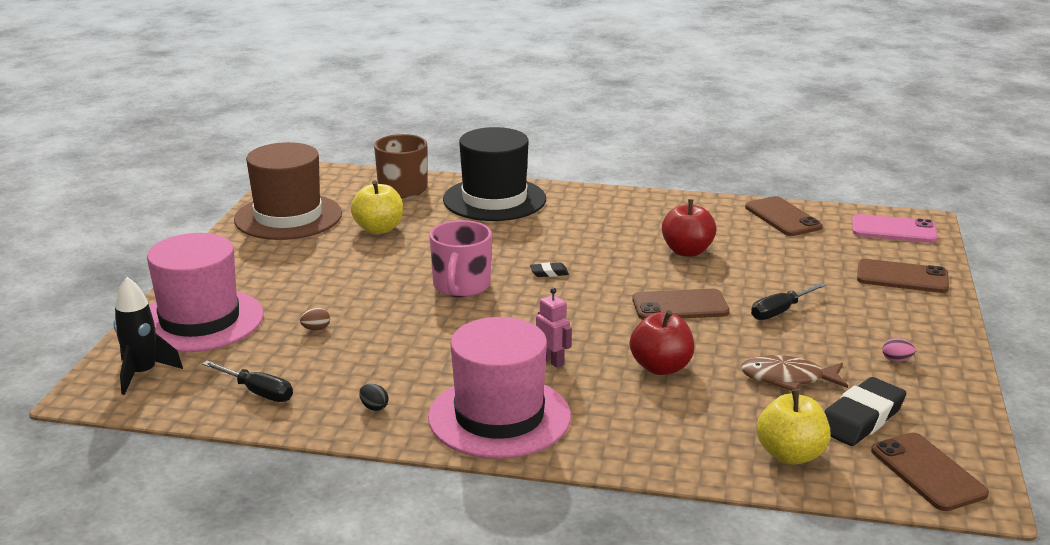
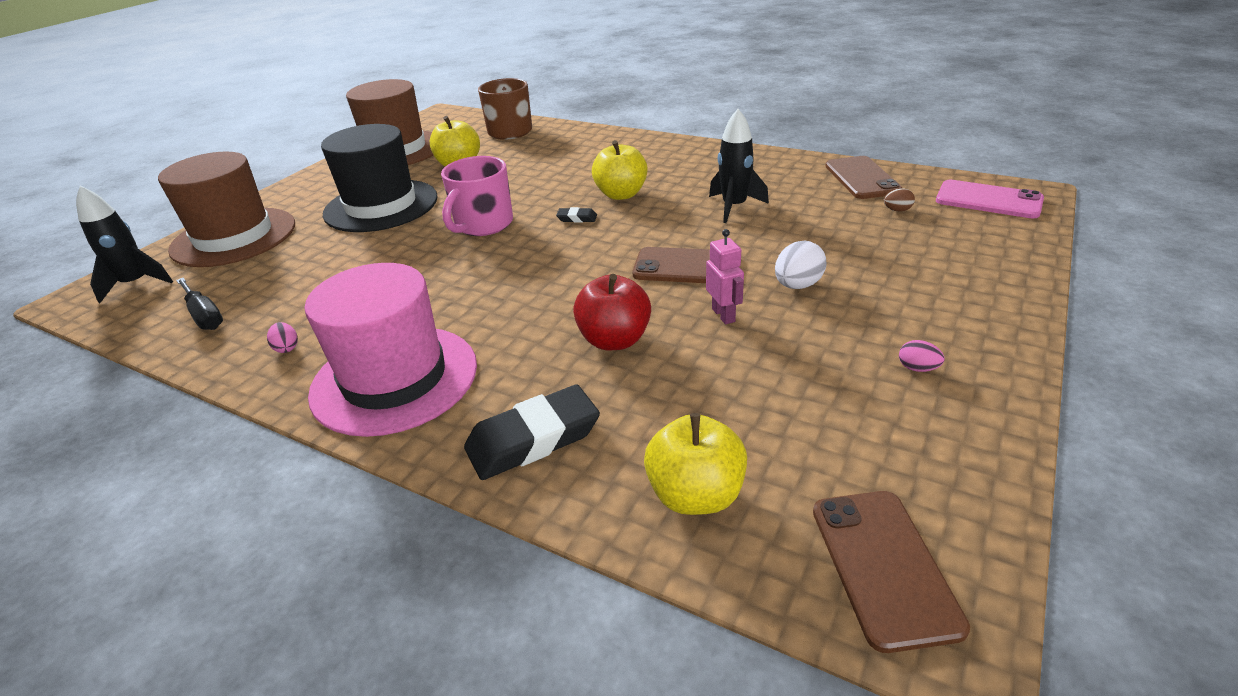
camera: 20 degrees right, 10 degrees up
pink hat [147,233,264,353] -> brown hat [158,152,295,267]
brown egg [300,308,330,331] -> brown egg moved to [884,188,915,211]
black egg [359,384,389,411] -> pink egg [267,322,298,353]
black hat [443,127,546,221] -> black hat moved to [321,124,438,232]
pink robot [536,288,572,368] -> pink robot moved to [706,229,744,324]
red apple [662,199,717,257] -> black rocket [709,109,769,223]
brown fish [741,355,848,391] -> none
black screwdriver [751,282,826,320] -> white egg [775,240,827,289]
black eraser [824,377,906,446] -> black eraser moved to [464,385,600,480]
brown phone [857,259,949,293] -> none
none -> yellow apple [592,140,648,200]

